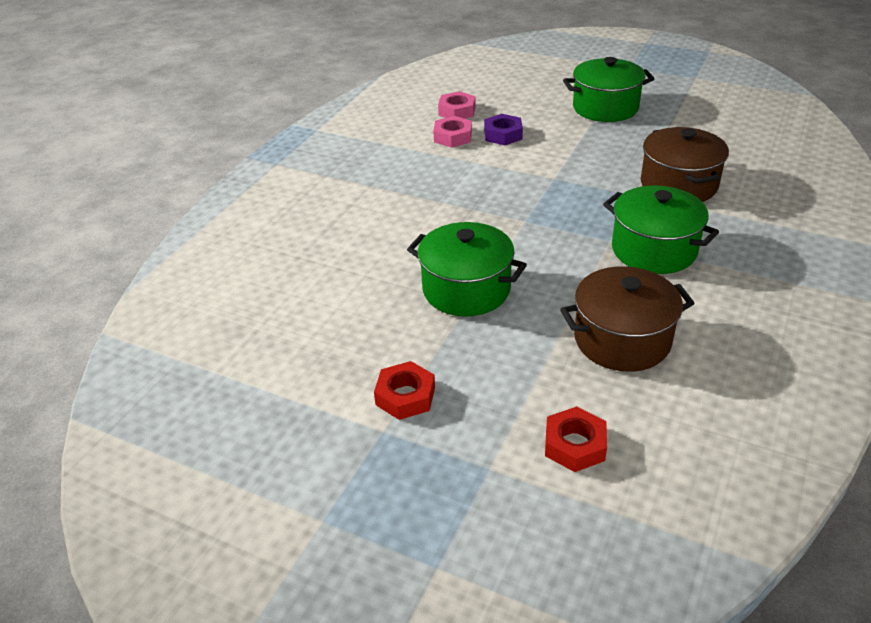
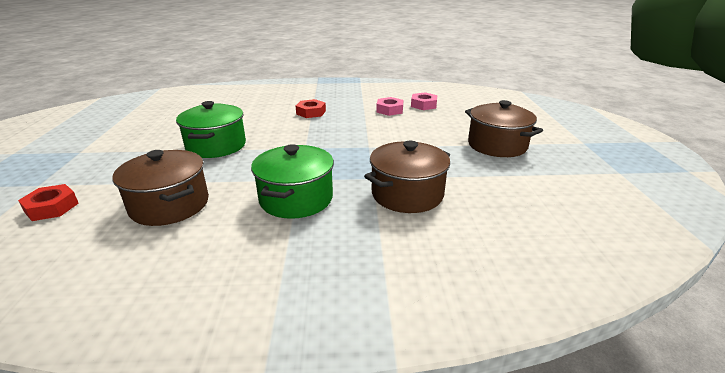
camera: 60 degrees right, 10 degrees down
red nut [374,361,435,420] -> red nut moved to [296,99,326,118]
purple nut [484,114,523,145] -> none
green pot [563,57,654,122] -> brown pot [465,100,543,157]

